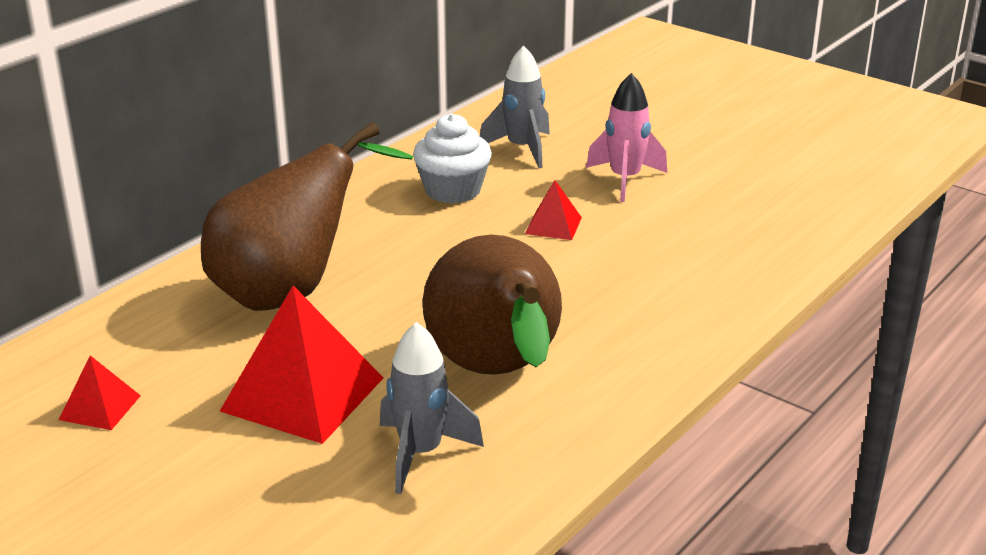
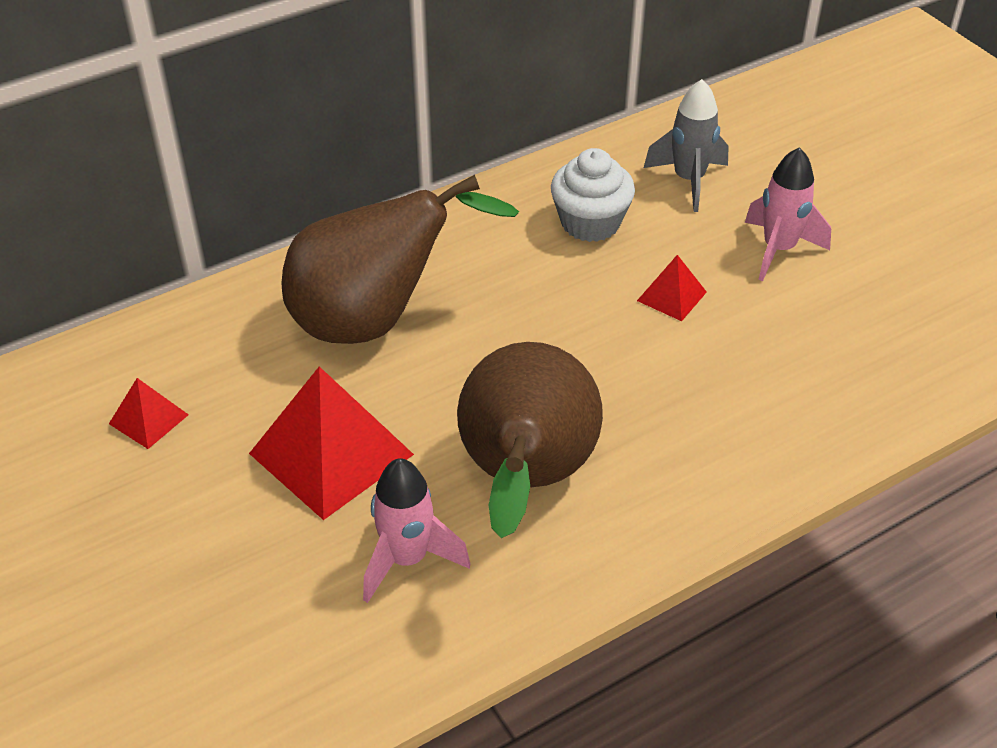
camera: 20 degrees right, 15 degrees up
grey rocket [380,322,484,494] -> pink rocket [363,458,470,603]

